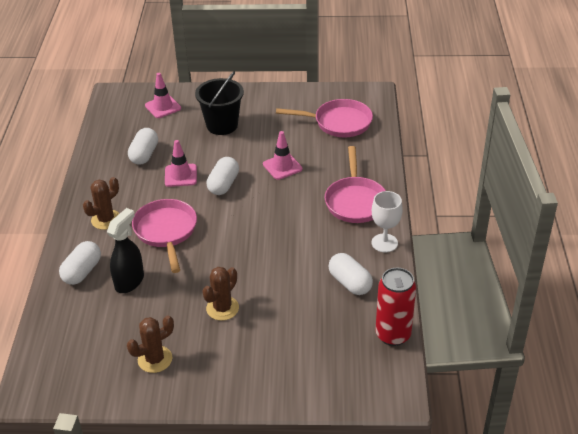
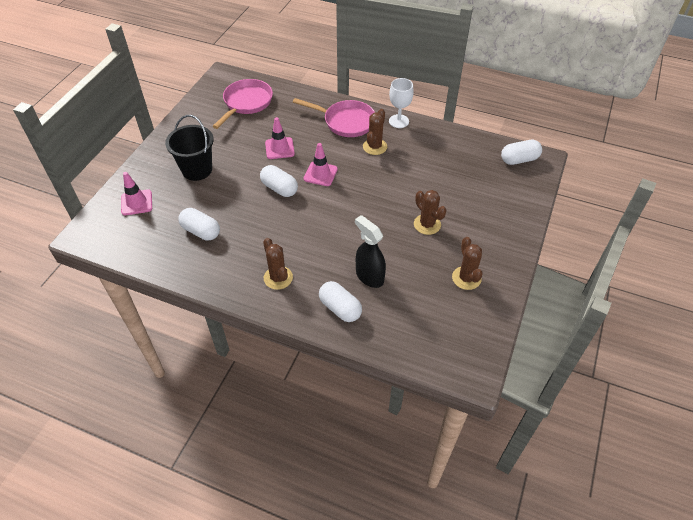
camera: 70 degrees left, 10 degrees up
pink pan [132,199,197,273] -> none
pink traffic cone [165,140,197,187] -> pink traffic cone moved to [304,143,338,186]
white capsule [328,253,373,295] -> white capsule moved to [501,140,542,165]
red can [375,268,416,346] -> none
none -> brown cactus [363,109,387,155]

